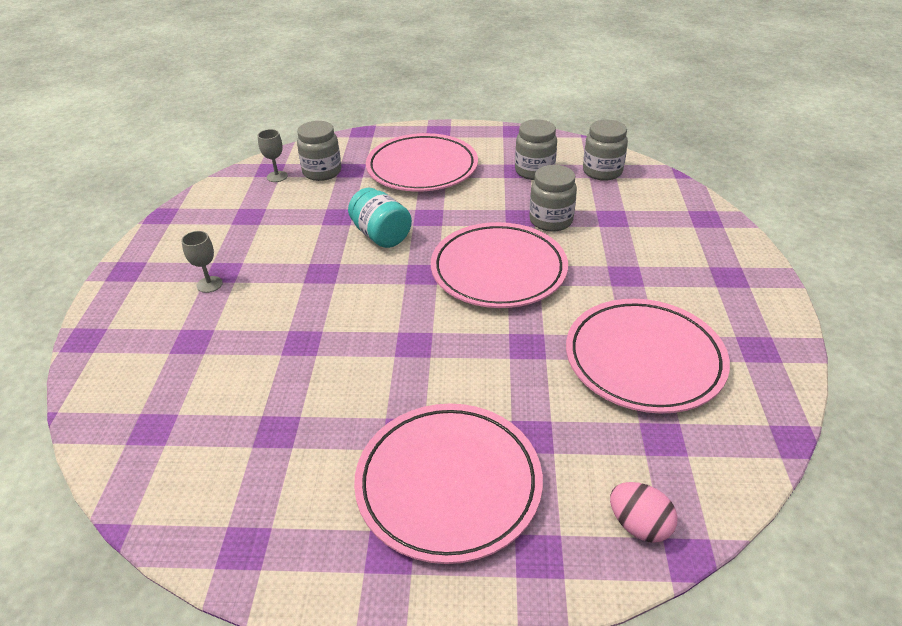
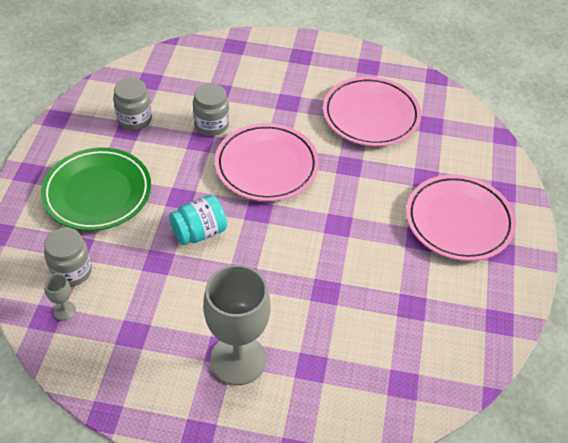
camera: 85 degrees left, 10 degrees up
grey goblet [181,231,223,293] -> grey goblet [203,265,271,385], size x2.46
pink plate [366,133,478,192] -> green plate [41,148,151,231]
grey jar [583,120,628,181] -> none
pink egg [610,482,678,543] -> none

